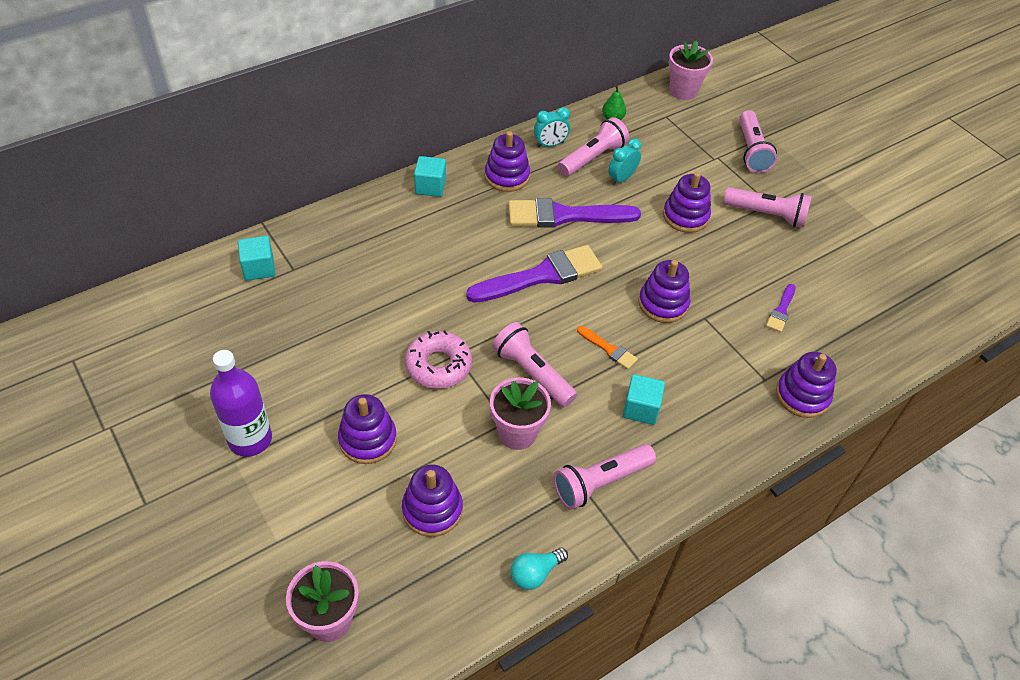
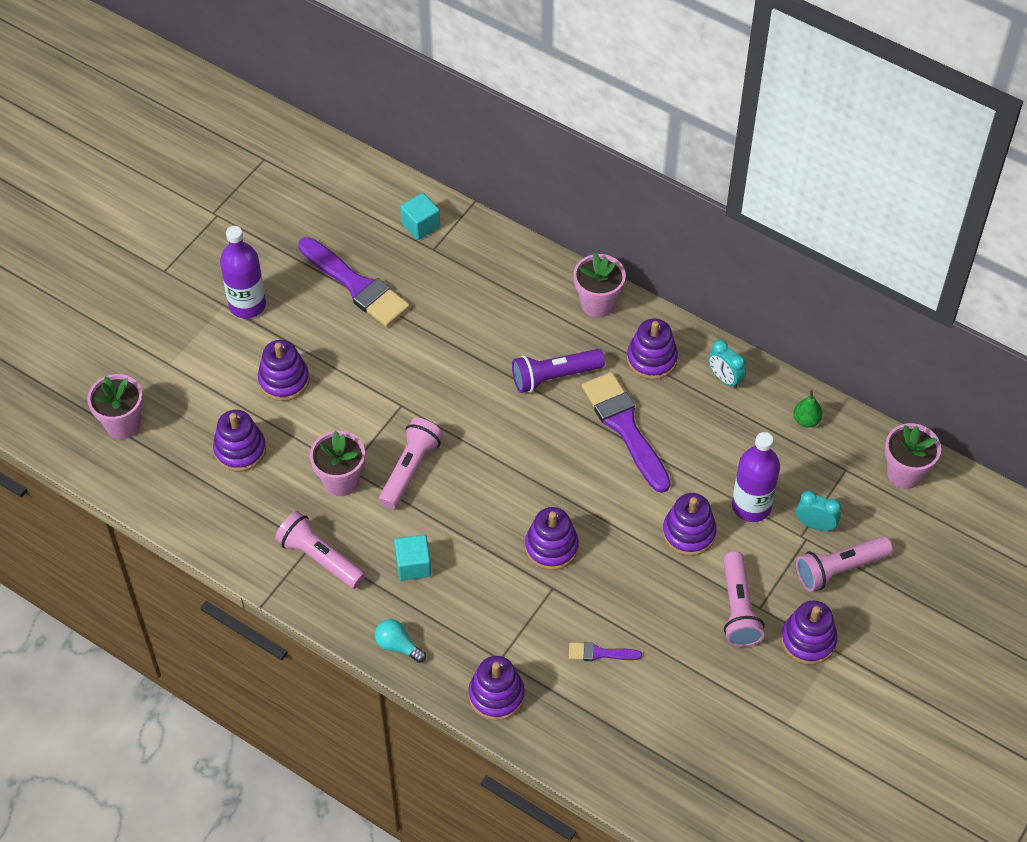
camera: 70 degrees right, 5 degrees up
pink donut [405,330,472,389] -> none
turquoise cube [414,156,446,197] -> pink flower pot [574,252,626,317]
purple brush [466,245,602,303] -> purple brush moved to [298,237,410,327]
turquoise light bulb [511,548,568,590] -> turquoise light bulb moved to [375,619,426,663]
pink flashlight [558,117,629,177] -> none
orange brush [577,326,638,370] -> none
turquoise clock [608,138,642,185] -> turquoise clock moved to [796,491,841,531]
none -> purple flashlight [512,349,605,393]
none -> purple bottle [732,432,780,522]
none -> purple stacking toy [781,600,837,665]

